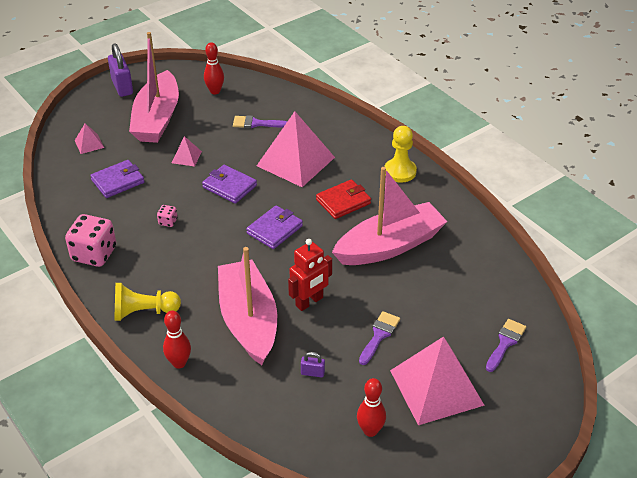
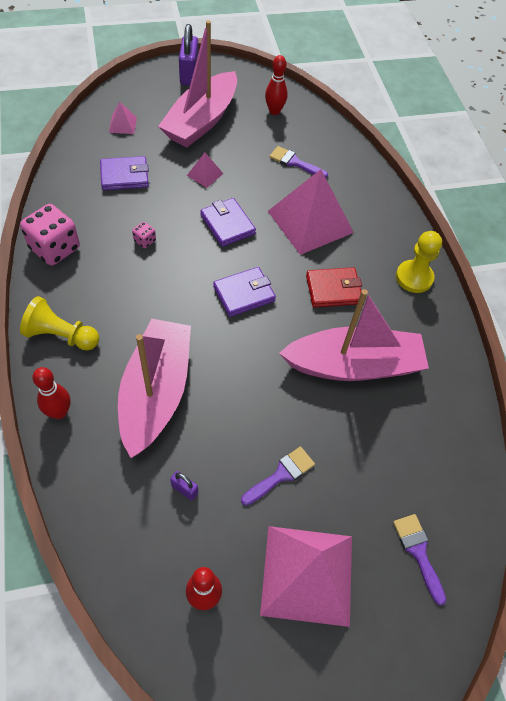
camera: 20 degrees right, 15 degrees up
red robot [288,239,332,311] -> none
purple brush [486,319,526,372] -> purple brush turned 75 degrees counterclockwise [393,514,446,605]

